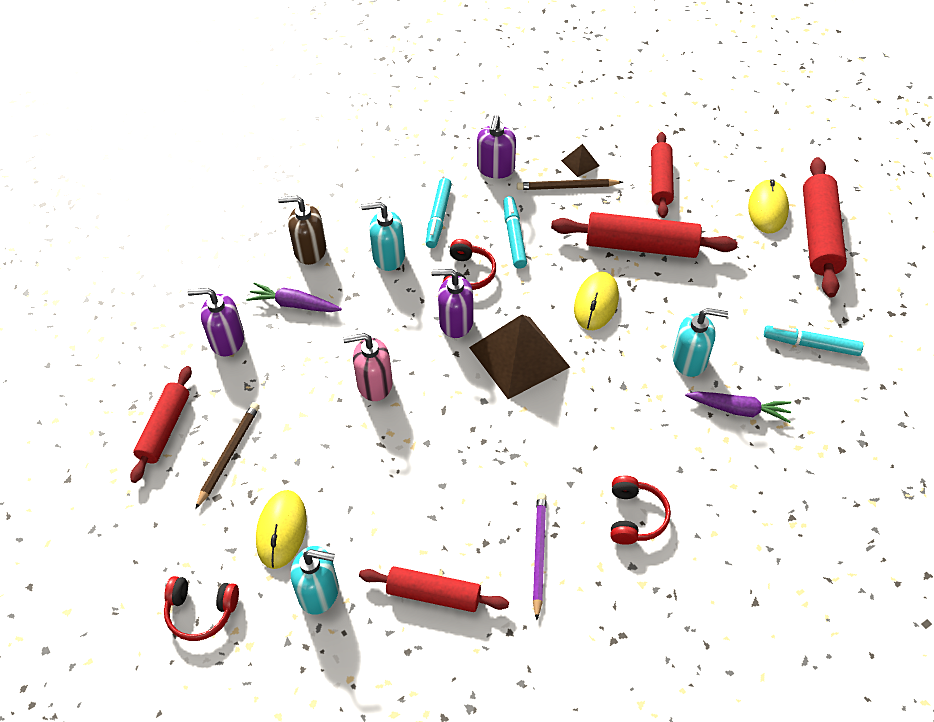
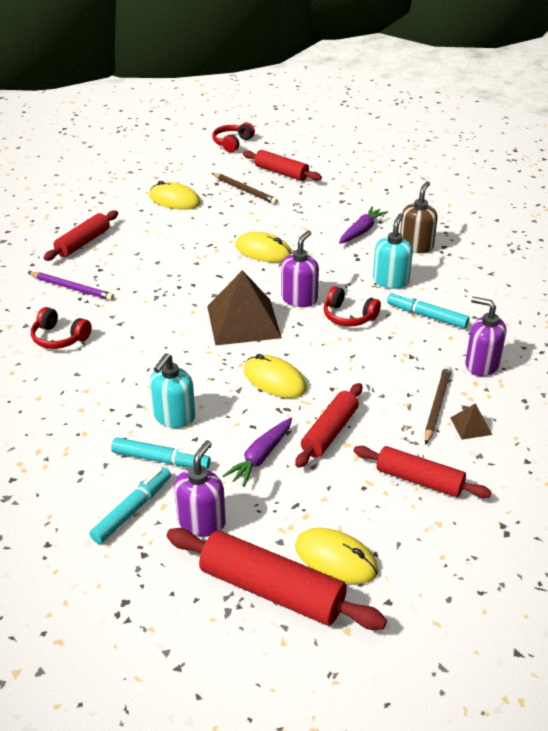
camera: 110 degrees right, 15 degrees down
red headphones [164,576,239,641] -> red headphones moved to [212,123,255,153]
purple soap dispenser [187,288,244,357] -> purple soap dispenser moved to [174,440,226,537]
turquoise soap dispenser [291,546,339,615] -> none
pink soap dispenser [343,333,393,401] -> yellow mouse [235,232,292,262]
turquoise marker [503,196,527,269] -> turquoise marker moved to [111,438,211,469]
red rolling pin [551,212,738,258] -> red rolling pin [295,383,362,468], size x0.67
purple carrot [685,391,791,423] -> purple carrot moved to [223,418,292,487]

